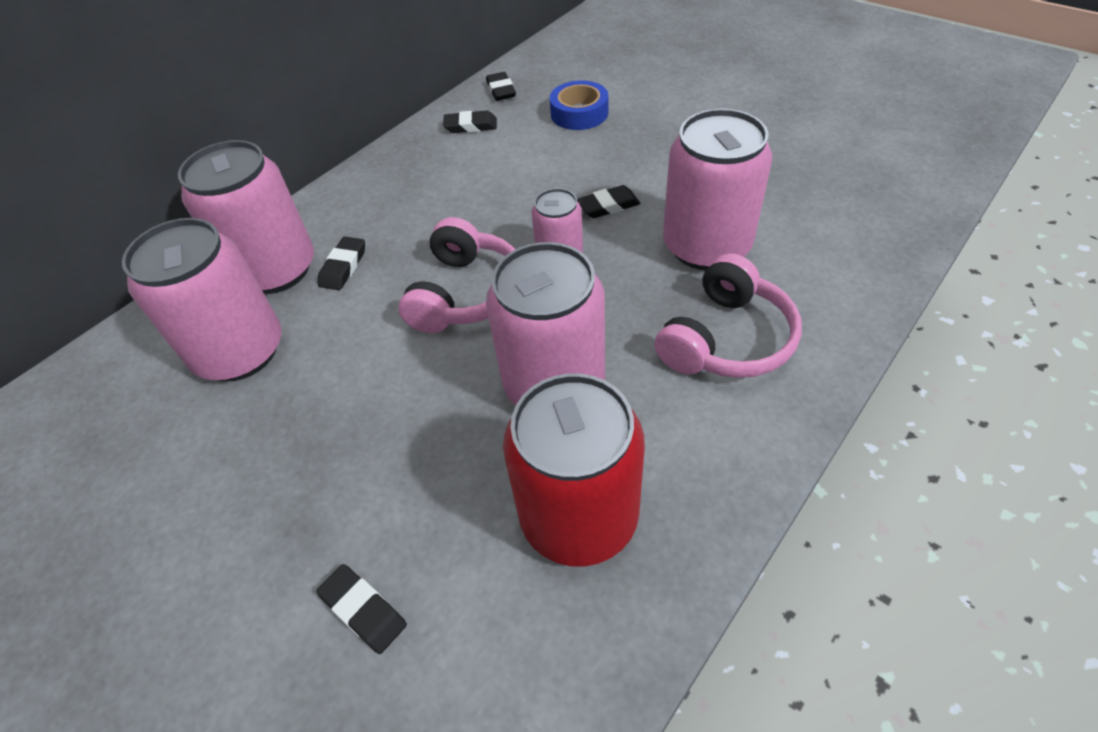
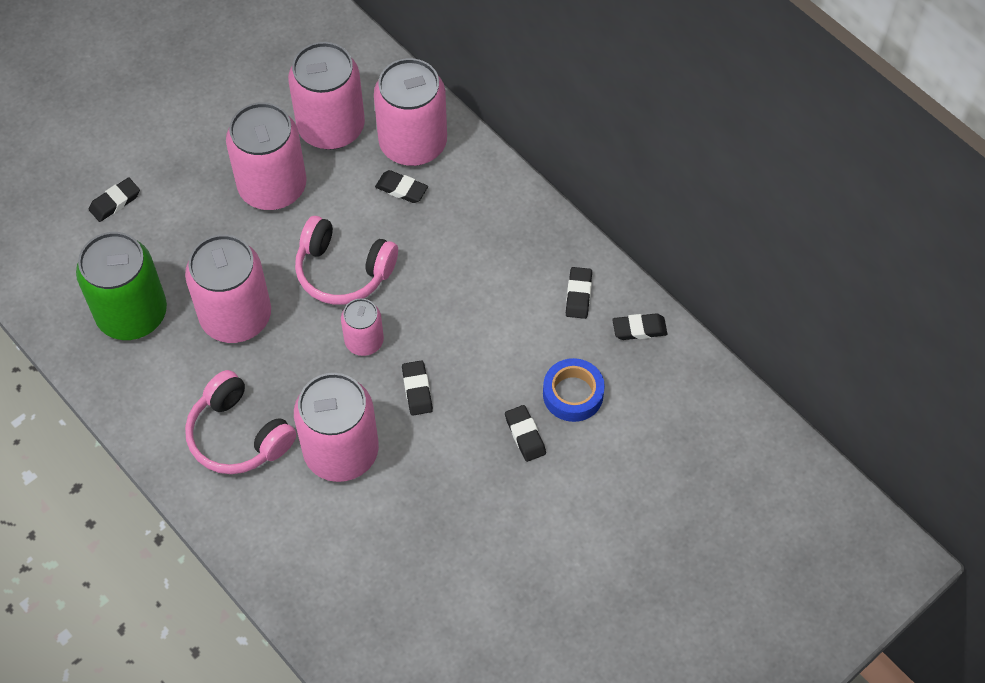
camera: 95 degrees right, 10 degrees up
red can [503,374,645,567] -> green can [76,232,167,340]
none -> pink can [226,102,307,210]
none -> black eraser [505,405,546,462]

